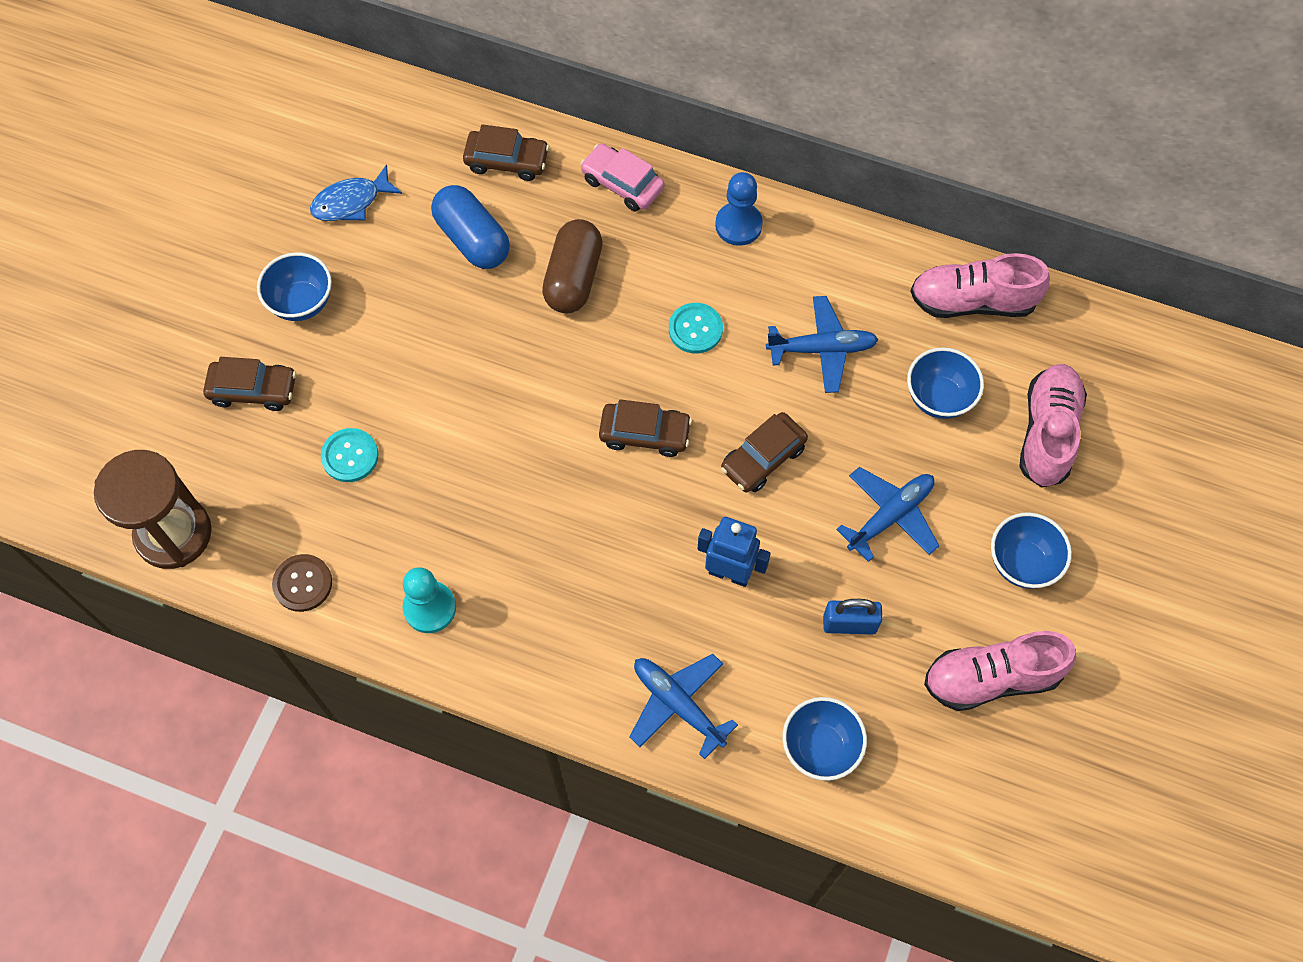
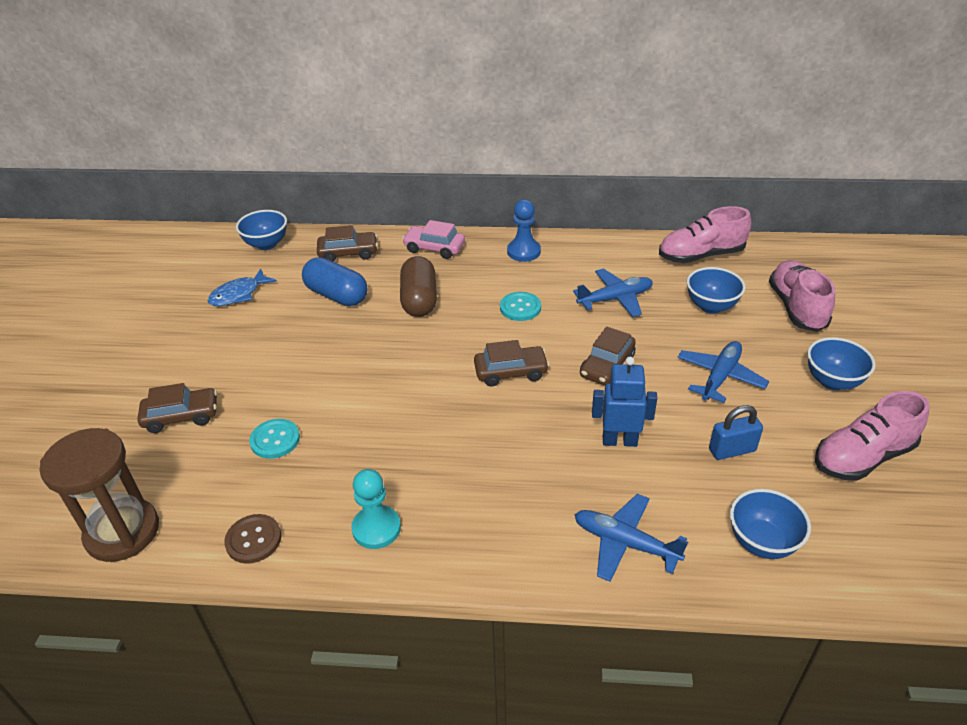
camera: 15 degrees left, 25 degrees down
blue bowl [257,252,332,321] -> blue bowl moved to [236,210,287,250]

